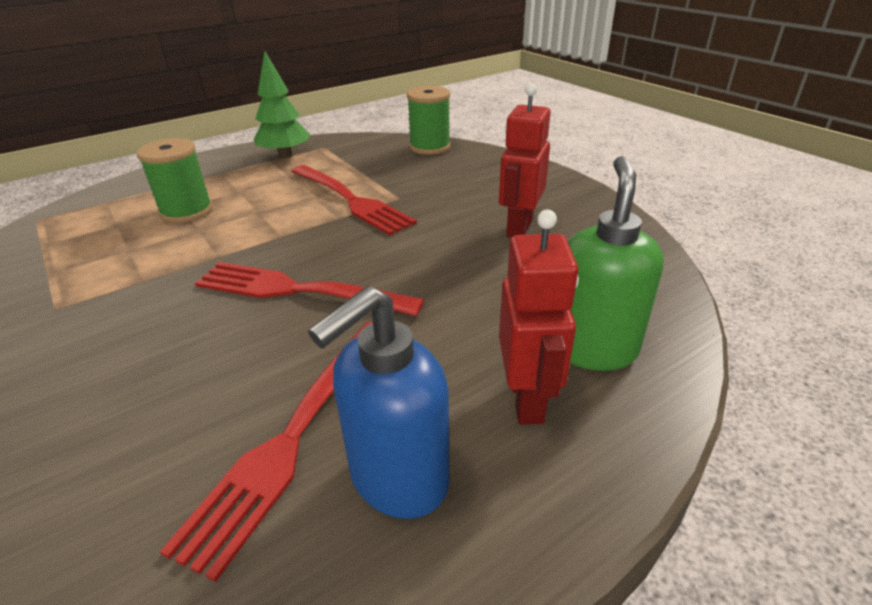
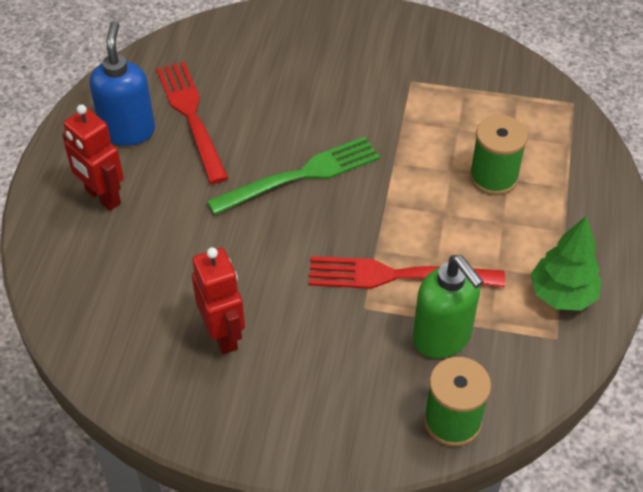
camera: 135 degrees right, 15 degrees up
red fork [195,262,424,316] -> green fork [207,137,380,215]
green soap dispenser [568,156,664,371] -> green soap dispenser moved to [413,255,484,358]

